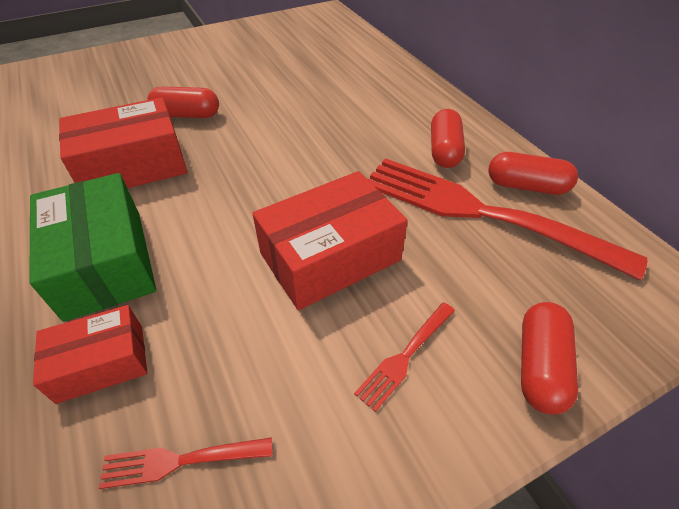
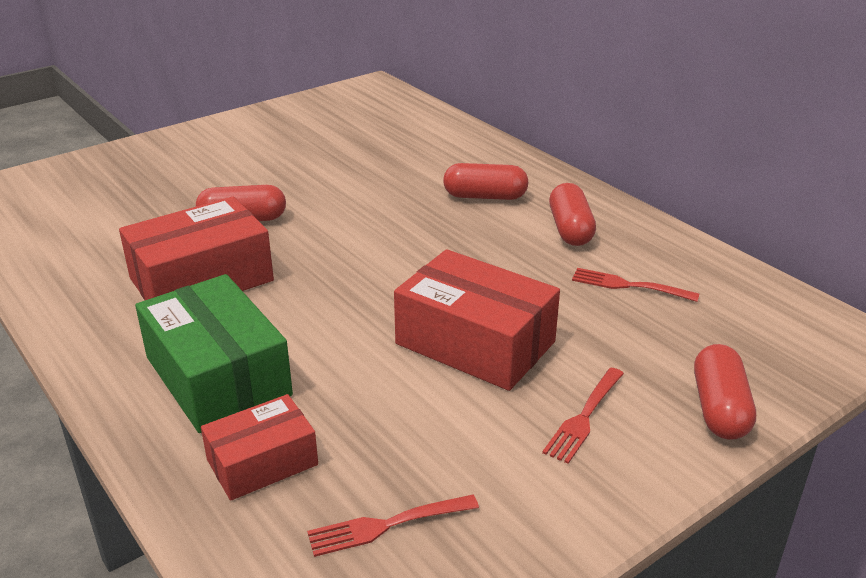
camera: 10 degrees left, 15 degrees down
red box [252,171,408,310] -> red box turned 75 degrees clockwise [394,249,560,391]
red fork [367,158,647,280] -> red fork [572,268,699,302], size x0.41
red capsule [488,152,578,195] -> red capsule moved to [443,163,529,200]

